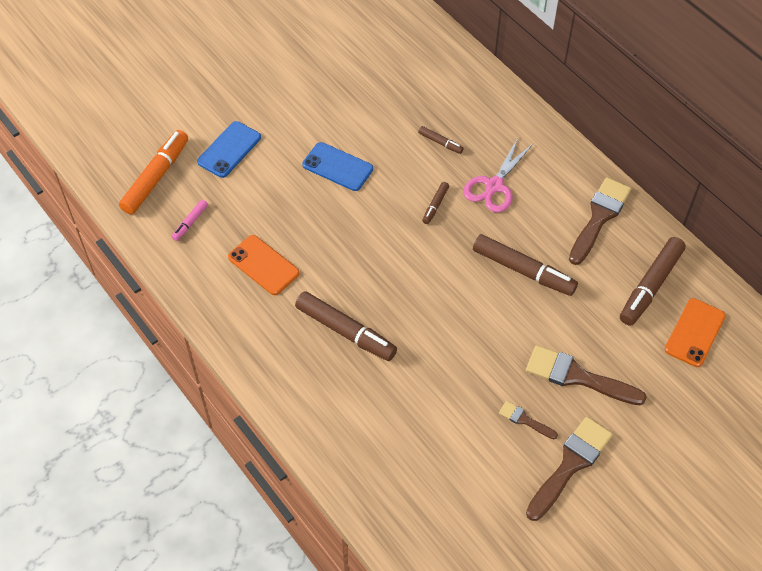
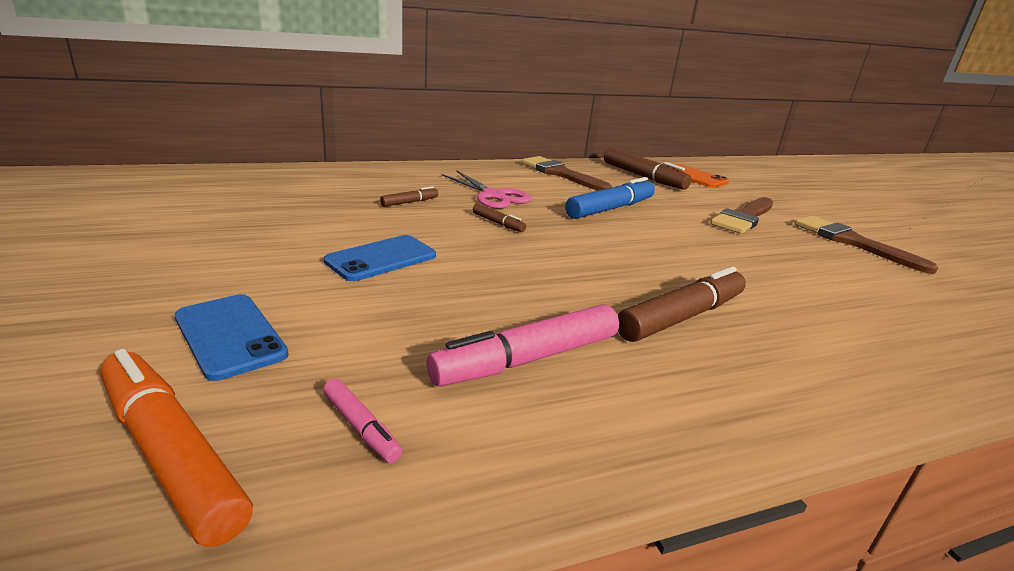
camera: 75 degrees left, 30 degrees down
orange phone [228,235,299,295] -> pink marker [426,304,619,386]
brown marker [473,234,578,296] -> blue marker [565,177,655,219]
brown brush [499,401,558,439] -> none

